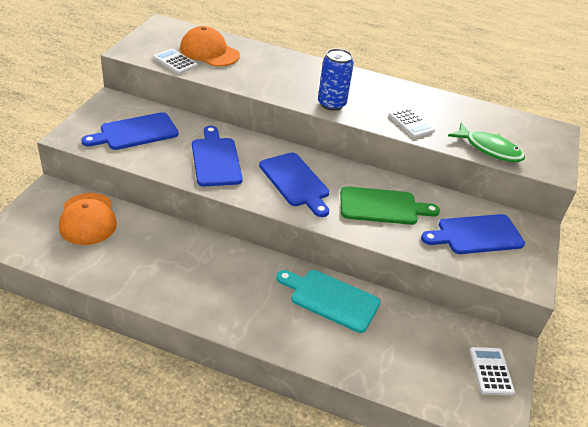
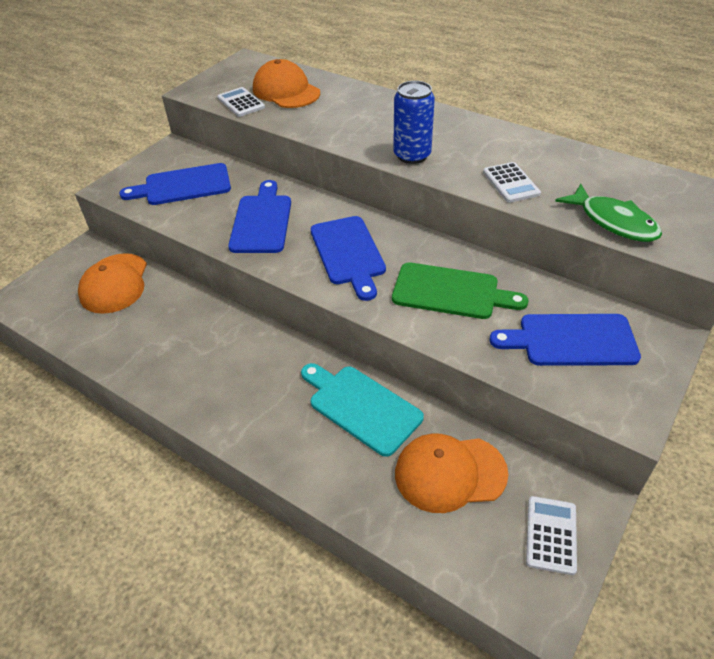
camera: 20 degrees right, 5 degrees up
none -> orange cap [395,434,508,513]

